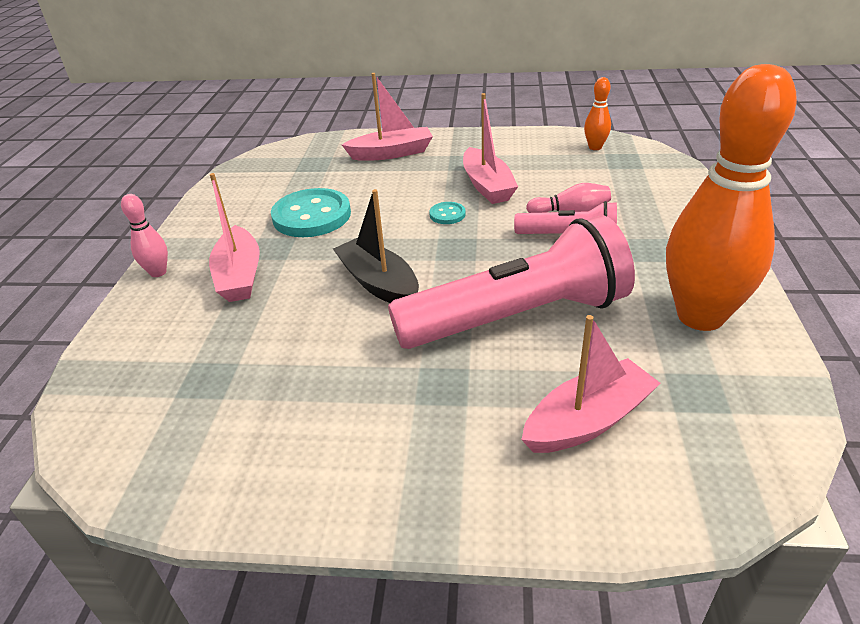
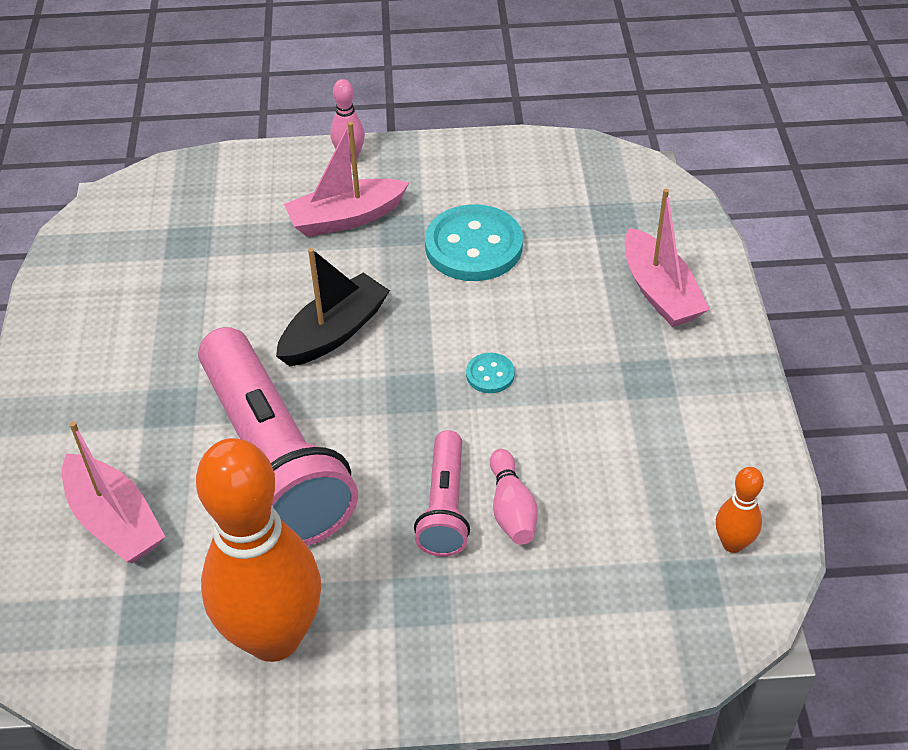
camera: 80 degrees right, 10 degrees up
pink boat [463,93,518,204] -> none

